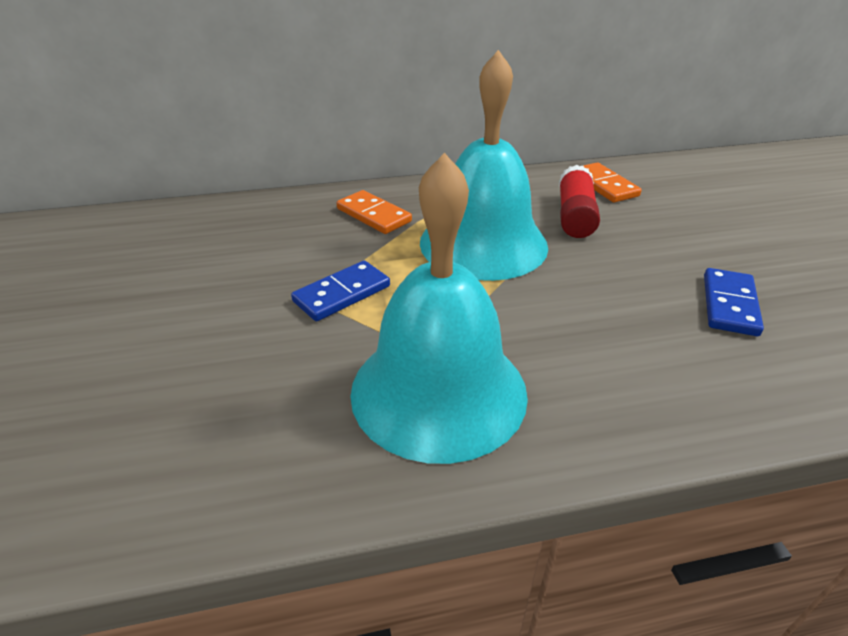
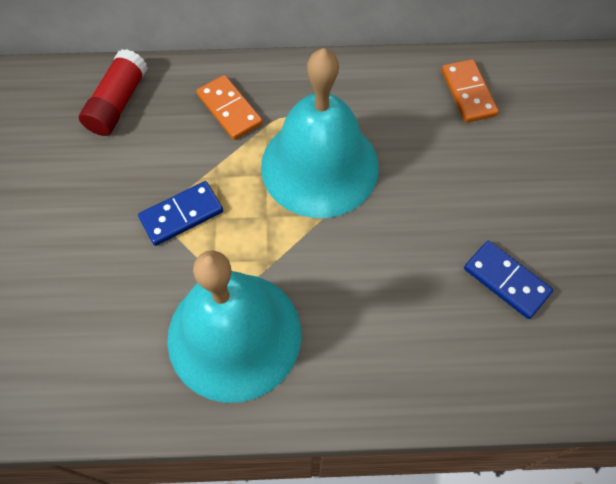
camera: 10 degrees right, 25 degrees up
red glue stick [559,165,600,238] -> red glue stick moved to [79,49,148,136]
blue domino [704,268,764,336] -> blue domino turned 75 degrees counterclockwise [464,241,553,319]

